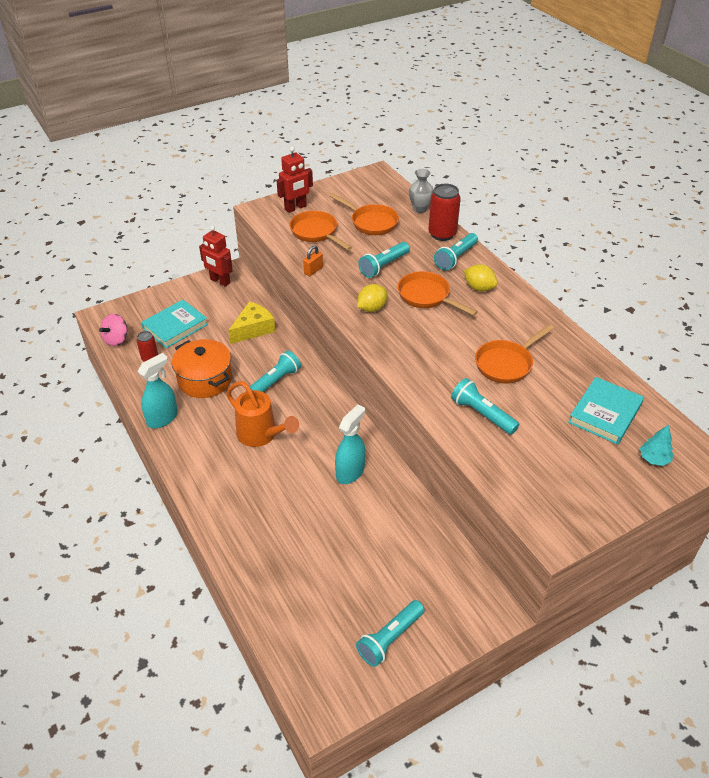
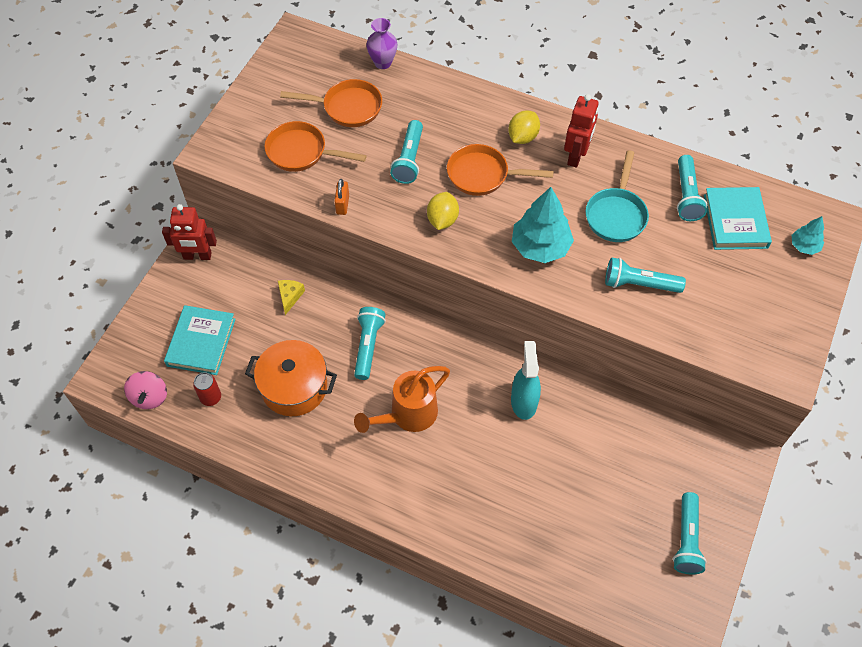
camera: 35 degrees left, 15 degrees up
turquoise spray bottle [138,353,178,428] -> none
orange watering can [226,381,299,447] -> orange watering can turned 135 degrees clockwise [354,366,450,433]
yellow cheese [228,301,275,344] -> yellow cheese [278,280,305,315], size x0.58
red robot [277,147,313,213] -> red robot moved to [564,94,599,168]
grey vase [409,169,434,213] -> purple vase [366,18,397,69]
red can [428,183,461,241] -> none
turquoise flashlight [434,233,478,271] -> turquoise flashlight moved to [677,155,707,221]
yellow lemon [464,264,498,292] -> yellow lemon turned 60 degrees counterclockwise [508,110,540,144]
orange pan [475,324,554,384] -> turquoise pan [585,150,649,242]
none -> turquoise tree [512,187,574,263]

